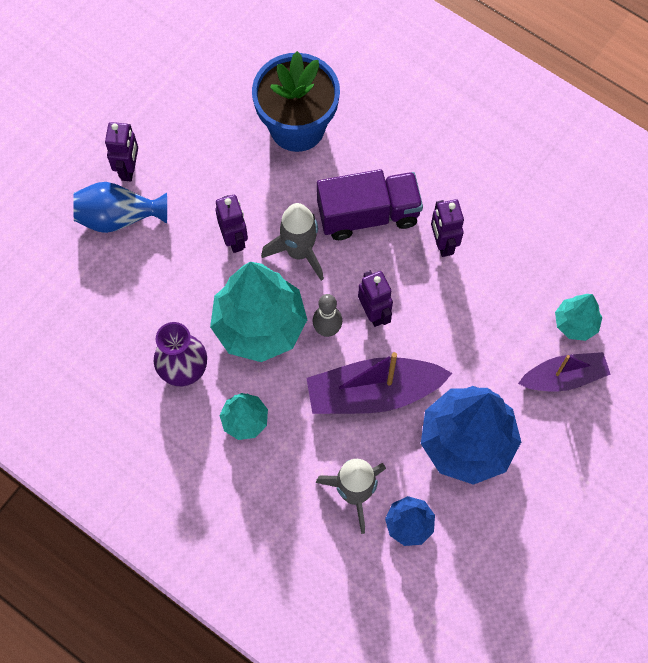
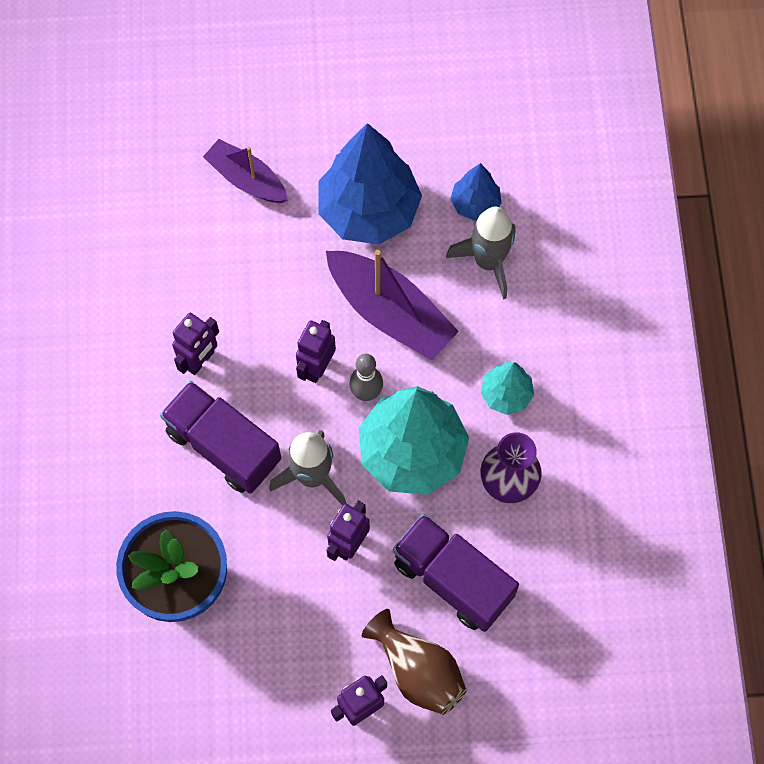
camera: 130 degrees left, 0 degrees up
blue vase [73,182,167,233] -> brown vase [362,609,467,715]
turquoise tree [555,294,602,341] -> none
none -> purple truck [393,514,519,632]

